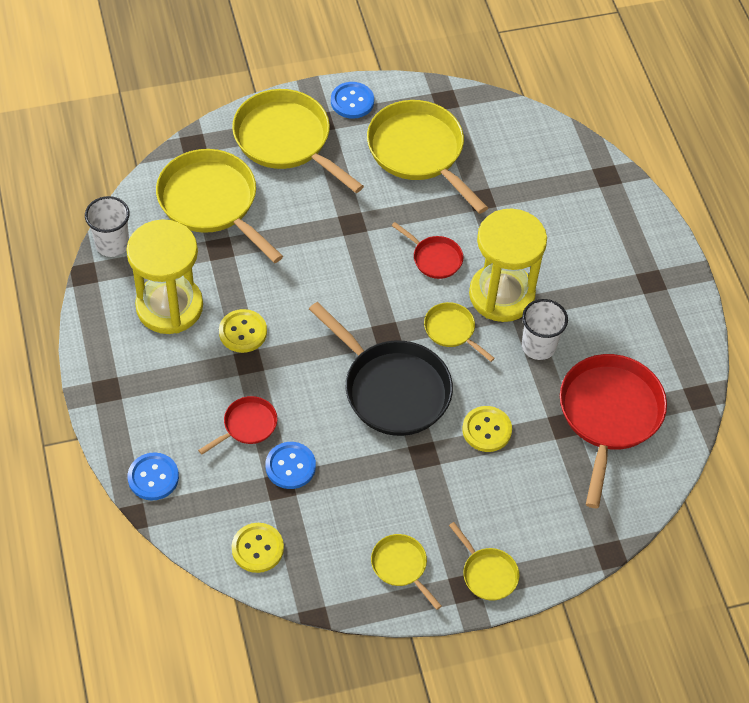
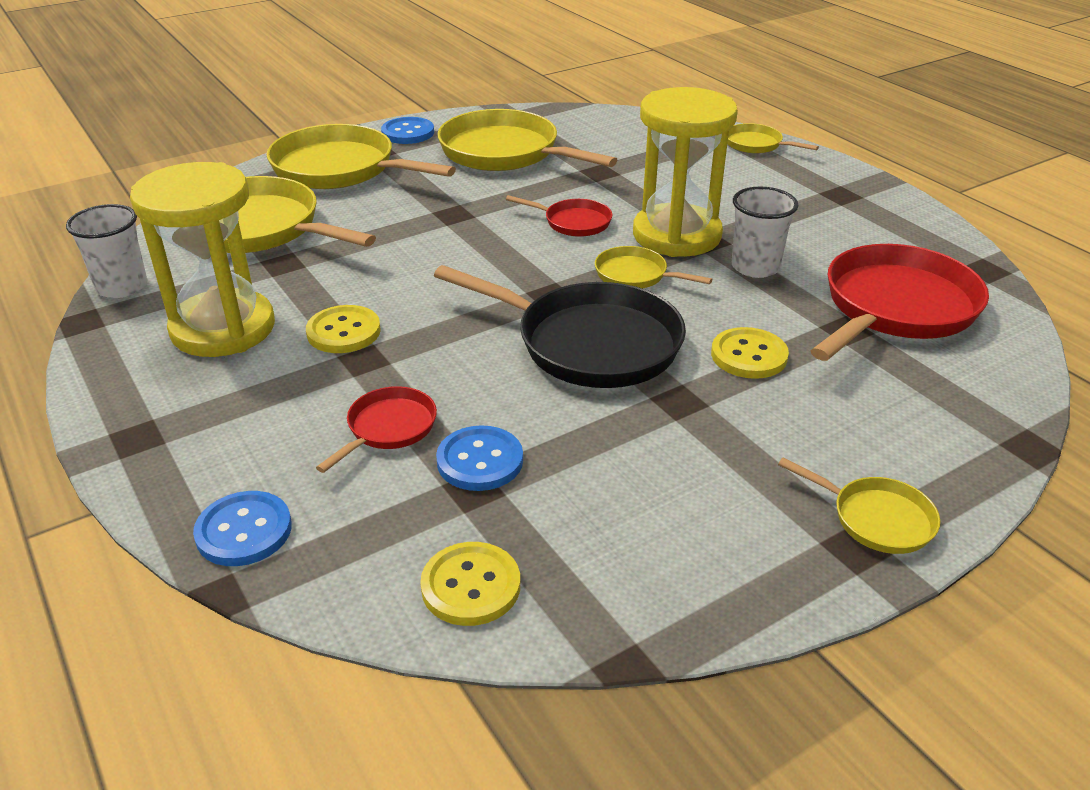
camera: 15 degrees left, 20 degrees down
yellow pan [371,534,442,610] -> yellow pan moved to [727,123,819,153]
red pan [560,354,667,508] -> red pan turned 45 degrees clockwise [811,244,989,361]

